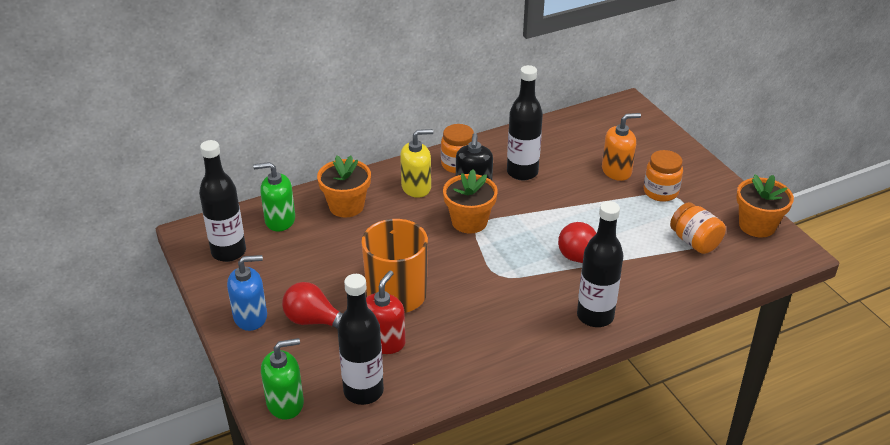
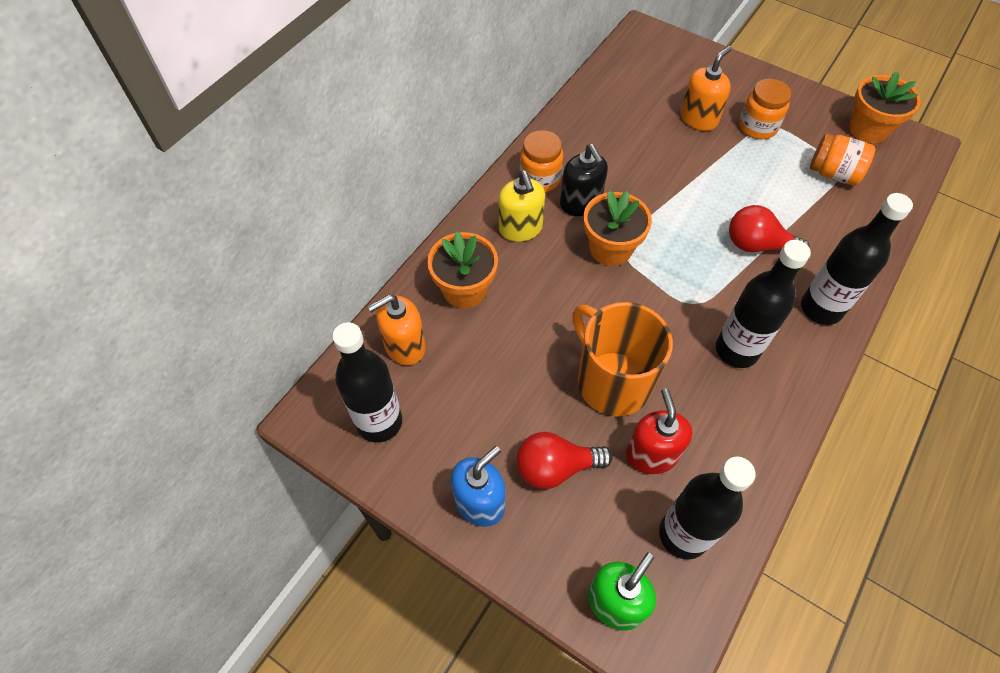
camera: 30 degrees left, 20 degrees up
green soap dispenser [253,162,295,232] -> orange soap dispenser [368,295,426,365]
yellow soap dispenser [400,129,433,198] -> yellow soap dispenser turned 120 degrees clockwise [499,171,545,242]
black bottle [507,65,543,180] -> black bottle moved to [716,240,811,368]

